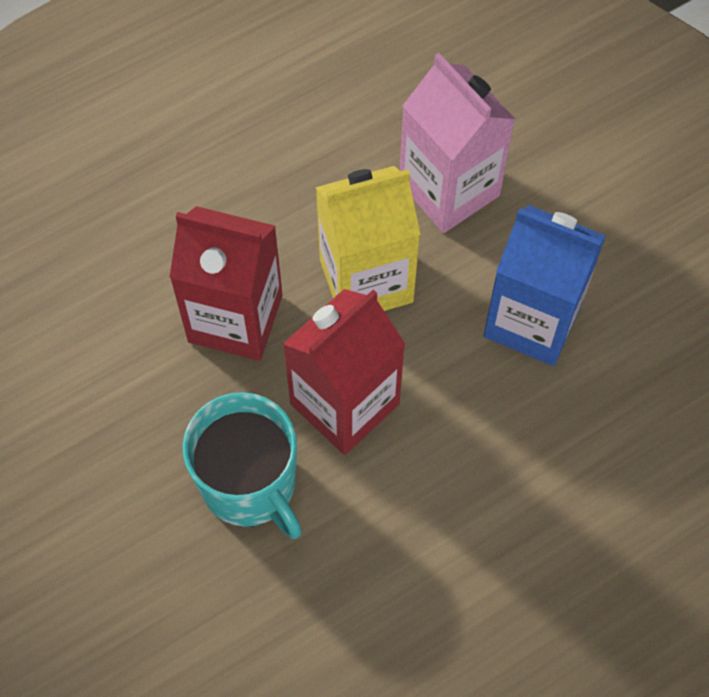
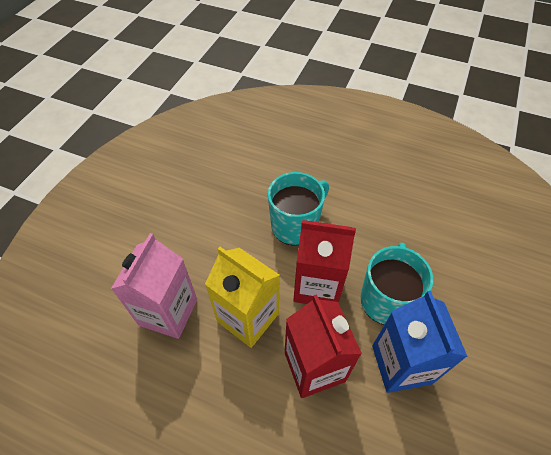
camera: 125 degrees left, 10 degrees down
blue carton [484,205,606,366] -> blue carton moved to [372,291,468,393]
none -> turquoise mug [268,172,329,246]

